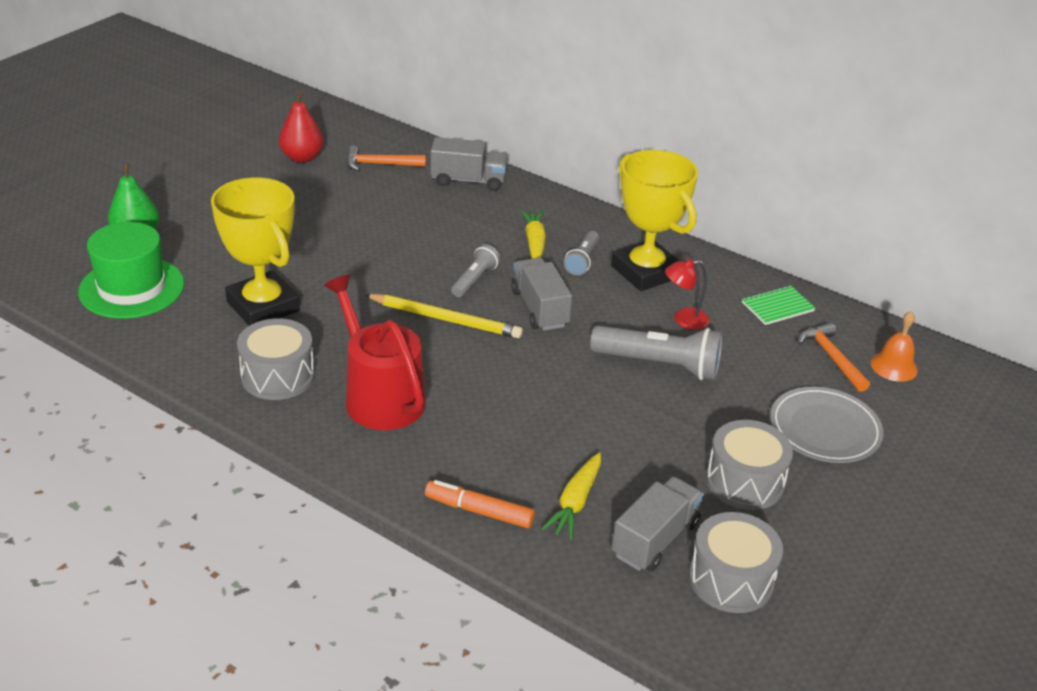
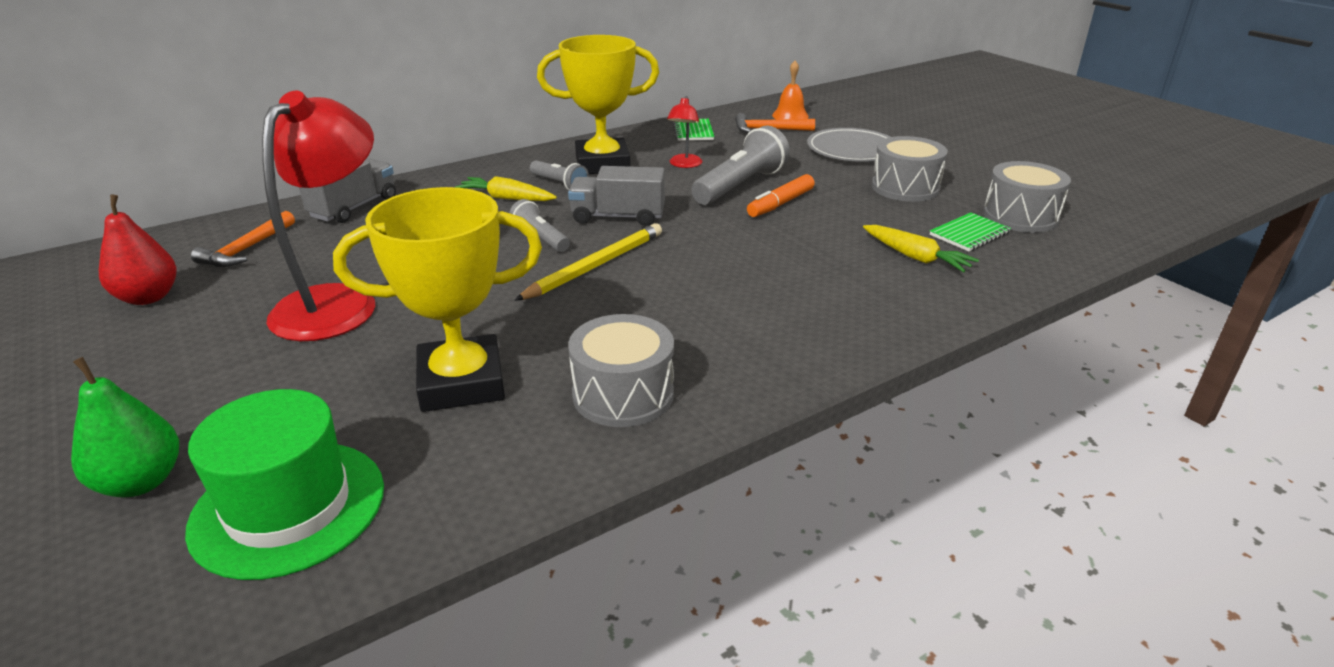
camera: 65 degrees left, 5 degrees down
red watering can [324,275,426,430] -> none
orange marker [425,480,535,528] -> orange marker moved to [747,174,815,217]
grey truck [612,477,704,571] -> green notebook [930,213,1011,251]
none -> red lamp [262,91,375,341]

